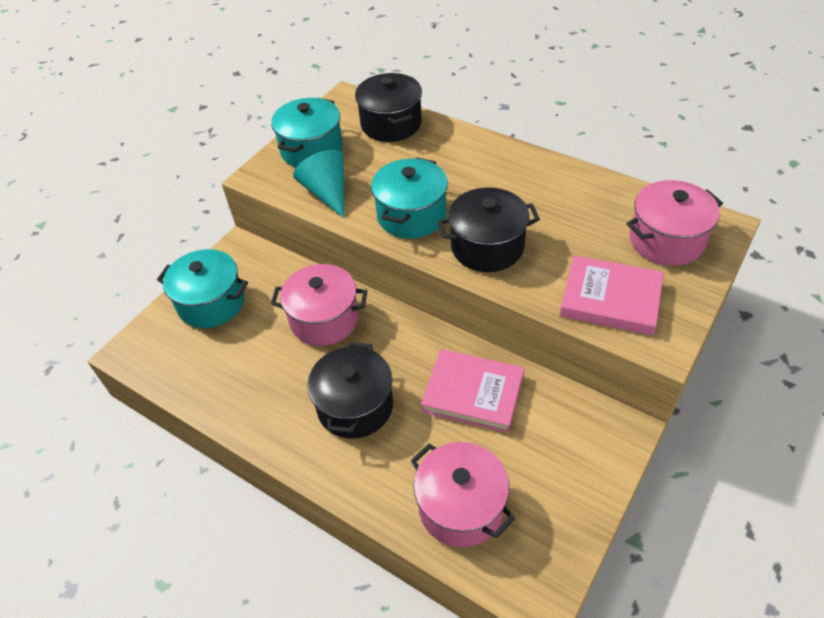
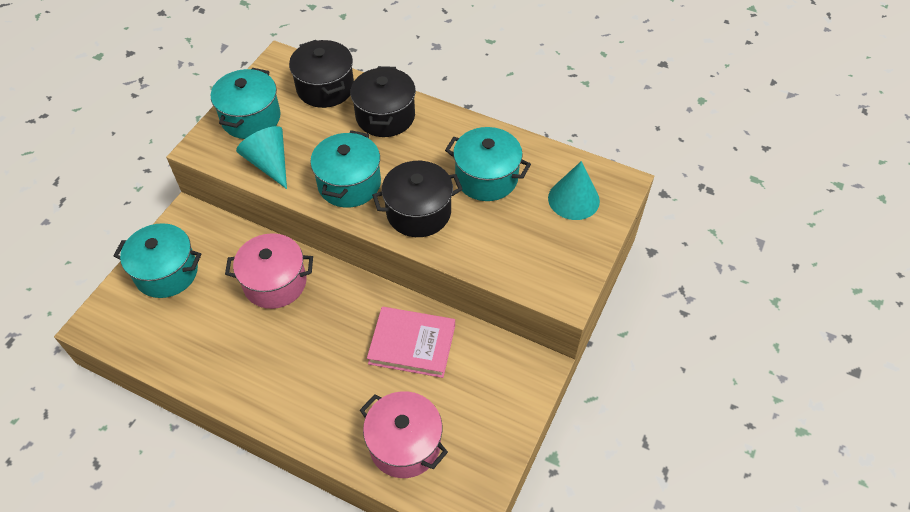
camera: 10 degrees left, 5 degrees up
black pot [307,342,393,439] -> black pot moved to [350,66,416,137]
pink book [559,255,664,335] -> none
pink pot [626,180,723,266] -> turquoise cone [548,161,600,220]
none -> turquoise pot [445,127,531,201]

